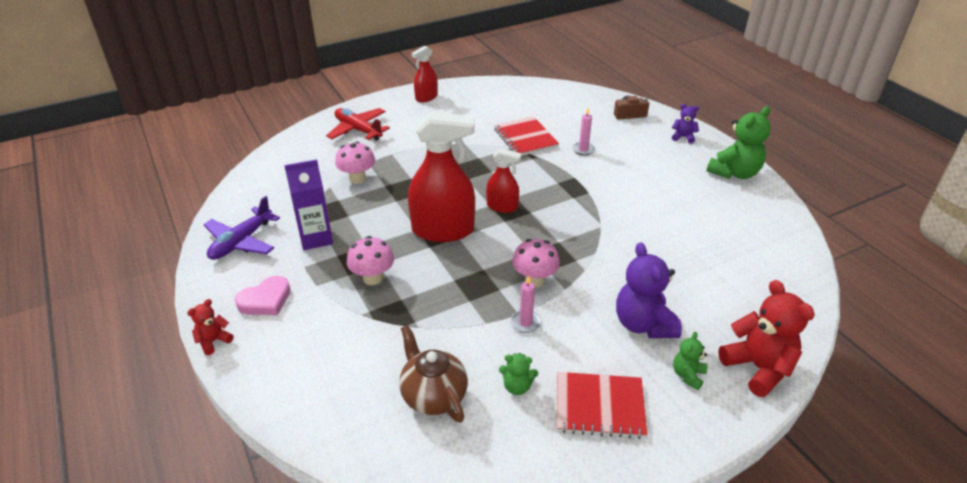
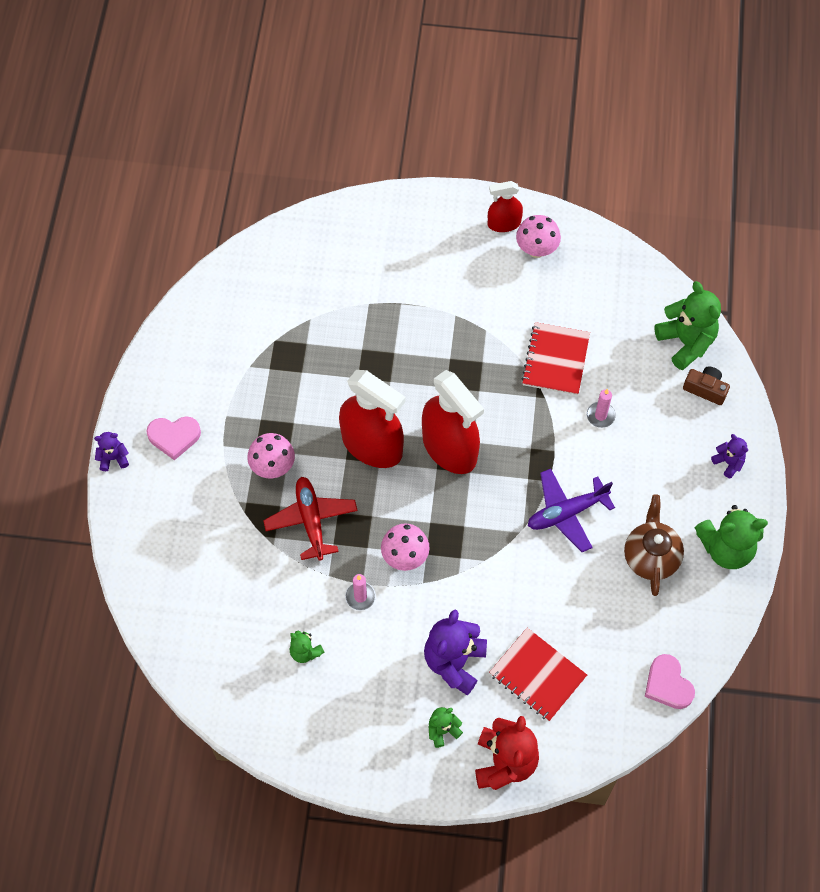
camera: 35 degrees right, 25 degrees up
red teddy bear [187,299,234,355] -> purple teddy bear [94,432,129,471]
purple plane [204,196,280,260] -> purple plane moved to [528,469,615,552]
purple carton [284,159,333,250] -> none
red plane [326,108,390,141] -> red plane moved to [263,477,358,561]
pink mushroom [335,141,375,184] -> pink mushroom moved to [516,215,561,258]
brown teapot [399,325,468,423] -> brown teapot moved to [624,494,684,596]
red spray bottle [486,148,522,213] -> red spray bottle [422,370,484,474], size x1.88
red notebook [557,372,647,439] -> red notebook moved to [489,628,587,721]
none -> pink heart [645,654,695,709]
none -> green teddy bear [654,281,721,370]

